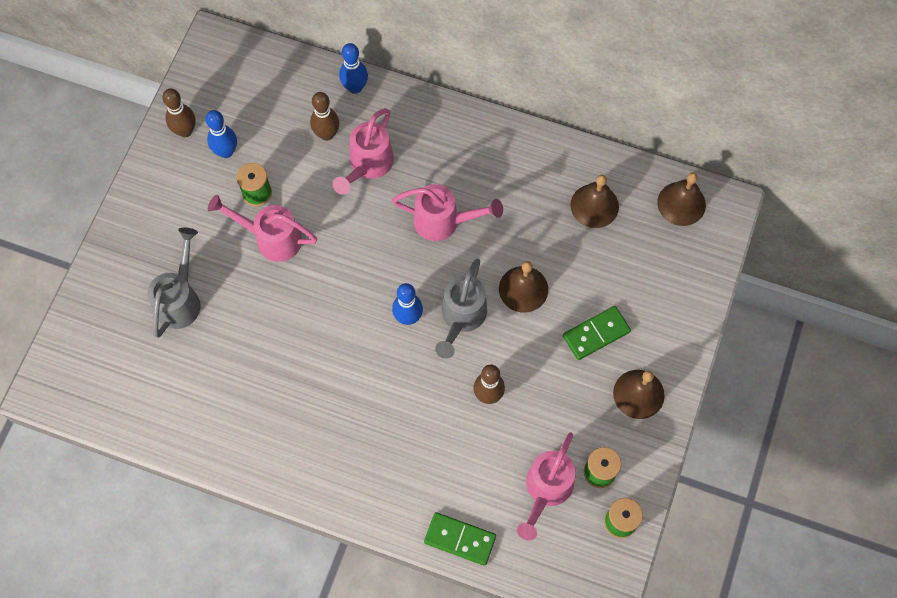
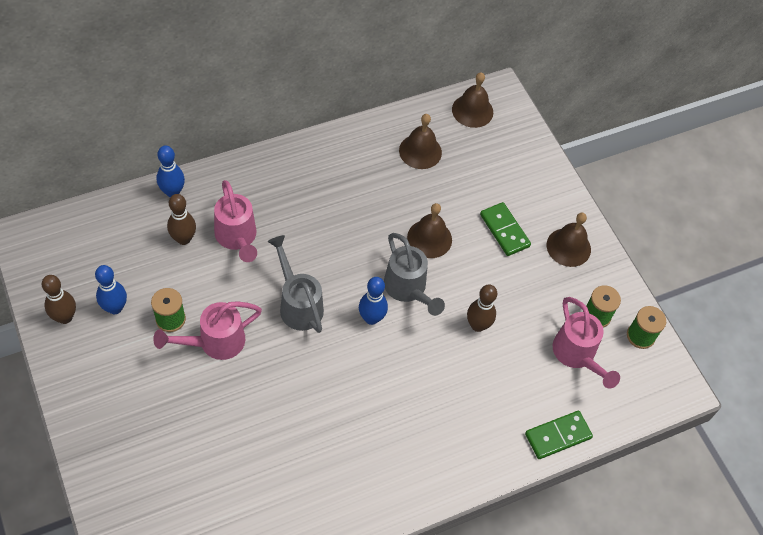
camera: 50 degrees left, 10 degrees down
grey watering can [148,227,200,338] -> grey watering can moved to [268,235,324,333]
pink watering can [392,184,503,241] -> none
green domino [563,306,631,360] -> green domino turned 45 degrees counterclockwise [480,202,531,256]

